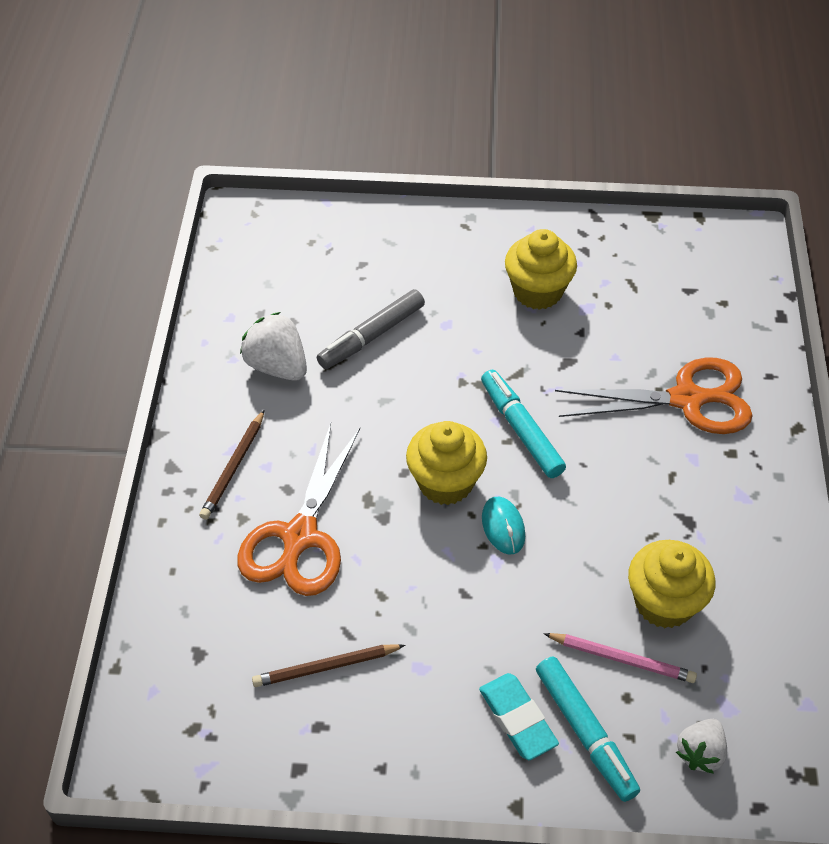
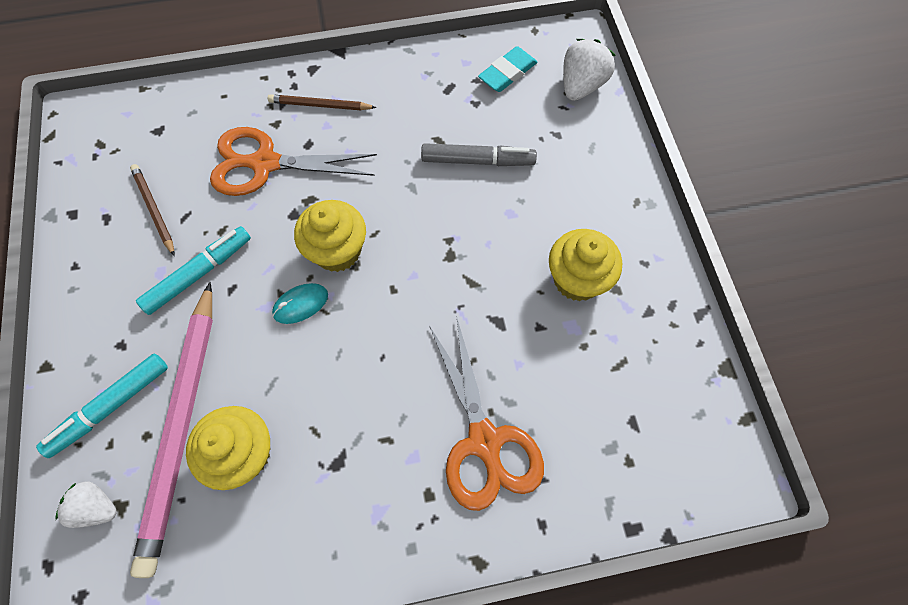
camera: 75 degrees right, 15 degrees up
white strawberry [240,312,307,380] -> white strawberry moved to [563,39,615,101]
grey marker [317,289,425,369] -> grey marker turned 150 degrees clockwise [421,143,537,166]
turquoise eraser [479,673,559,760] -> turquoise eraser moved to [478,46,538,92]
turquoise marker [481,370,566,478] -> turquoise marker moved to [136,226,251,315]
pink pencil [543,633,697,683] -> pink pencil [130,282,213,578], size x2.13

